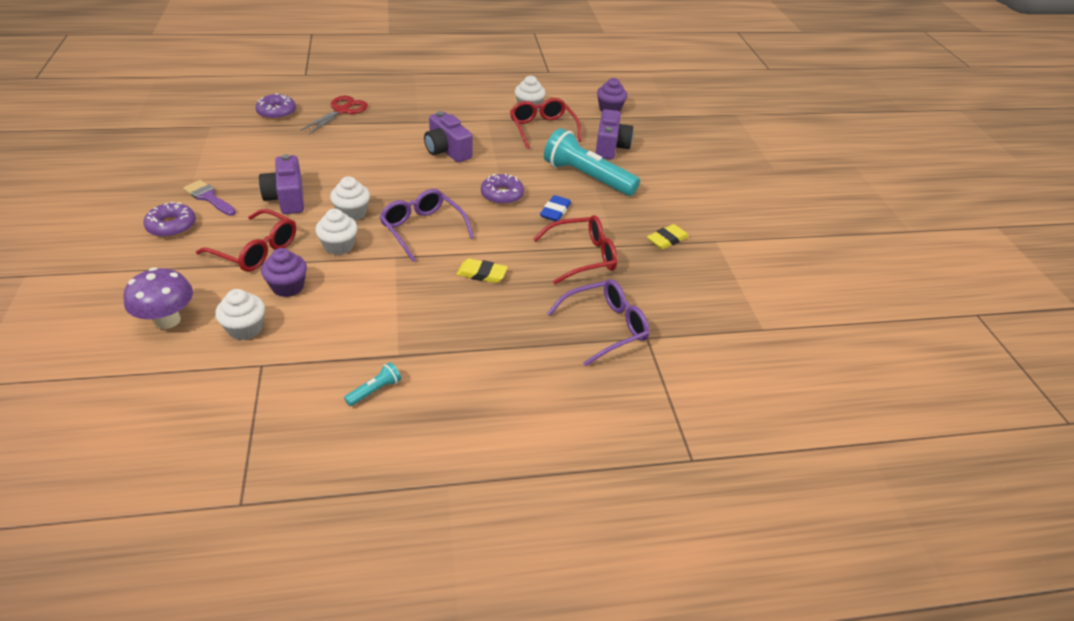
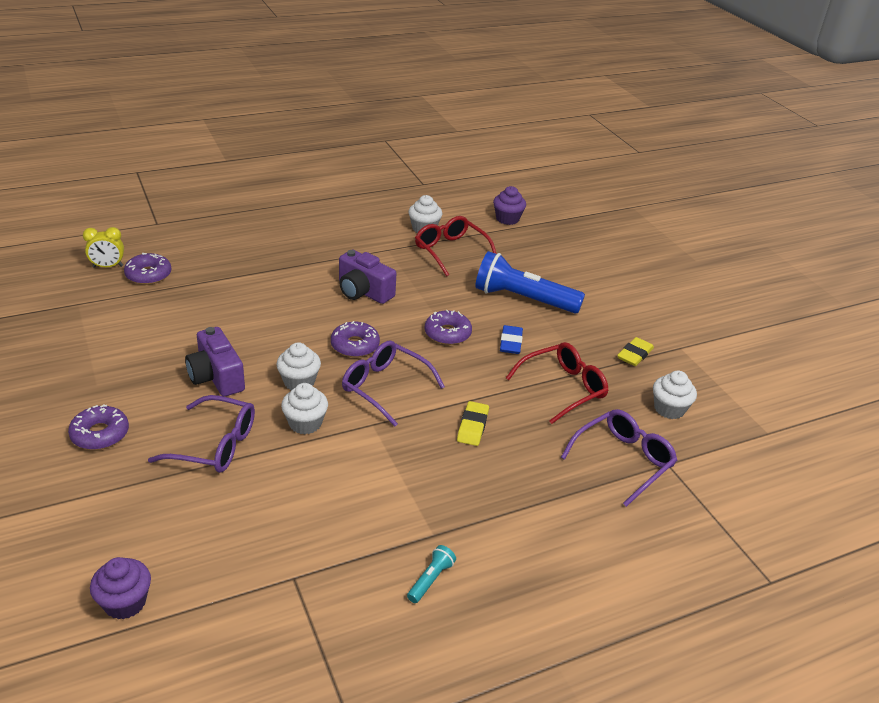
camera: 15 degrees left, 5 degrees down
purple mushroom [123,267,193,329] -> none
purple brush [183,180,236,216] -> none
red glasses [196,209,296,272] -> purple glasses [148,395,255,473]
white cupcake [215,289,265,340] -> white cupcake moved to [653,371,697,419]
purple cupcake [261,248,307,297] -> purple cupcake moved to [90,557,151,619]
red scissors [300,96,368,134] -> none
yellow eraser [457,259,508,283] -> yellow eraser turned 75 degrees counterclockwise [457,401,489,446]
turquoise flashlight [544,128,640,196] -> blue flashlight [475,251,585,313]
purple camera [596,109,633,159] -> none
none -> yellow clock [83,227,124,268]
none -> purple donut [331,321,380,357]

